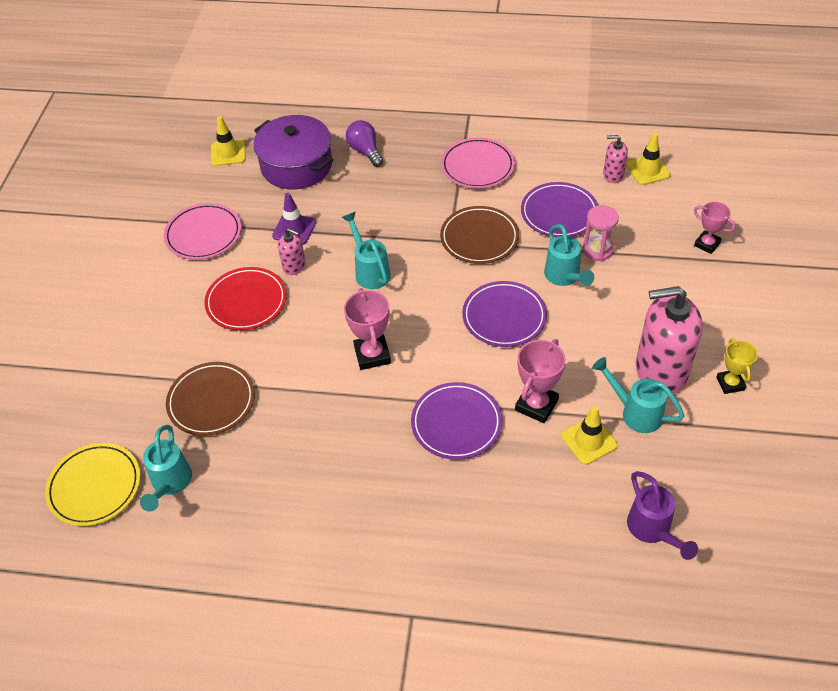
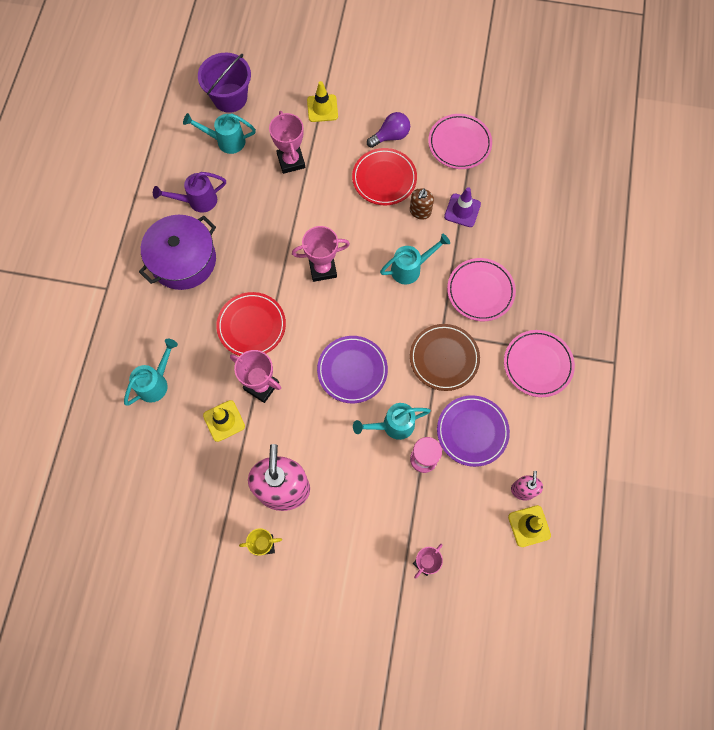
camera: 90 degrees right, 20 degrees up
yellow plate [45,443,140,526] -> purple bucket [198,53,251,113]
brown plate [166,362,255,436] -> pink trophy [269,111,305,174]
yellow traffic cone [211,116,246,166] -> yellow traffic cone moved to [307,81,338,122]
purple pot [254,115,333,189] -> purple pot moved to [139,215,216,290]
pink soap dispenser [278,228,306,275] -> brown soap dispenser [410,188,434,220]
purple light bulb [346,120,383,167] -> purple light bulb moved to [367,112,410,148]
purple plate [411,382,502,460] -> red plate [216,292,286,356]
turquoise watering can [592,357,684,433] -> turquoise watering can moved to [124,339,178,406]
purple watering can [627,471,698,560] -> purple watering can moved to [153,172,226,212]
none -> pink plate [447,258,516,321]

